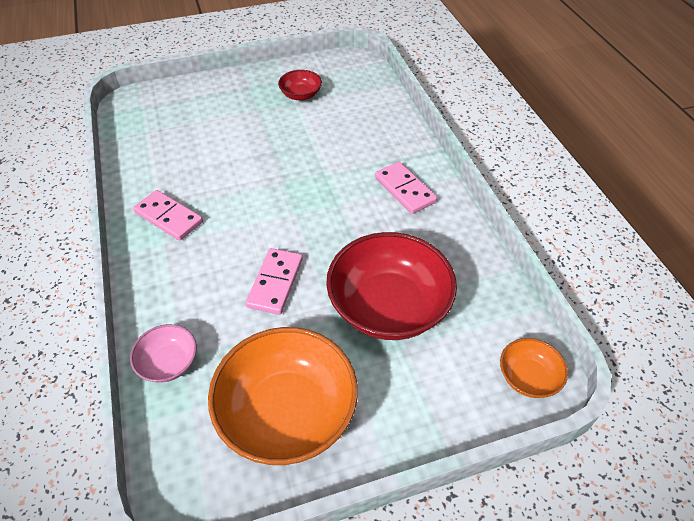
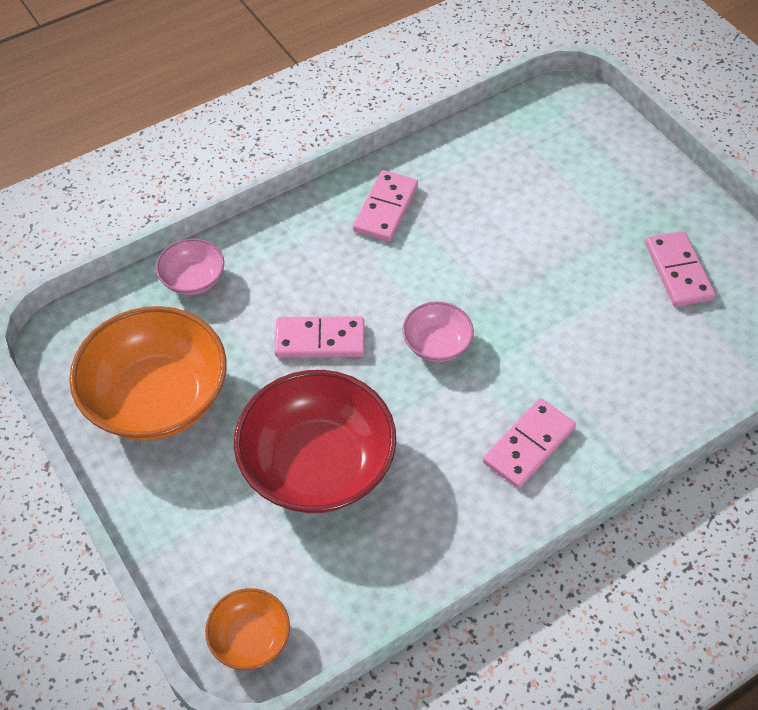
camera: 75 degrees right, 5 degrees up
red bowl [278,70,322,100] -> pink domino [645,231,715,307]
none -> pink bowl [402,302,474,362]

